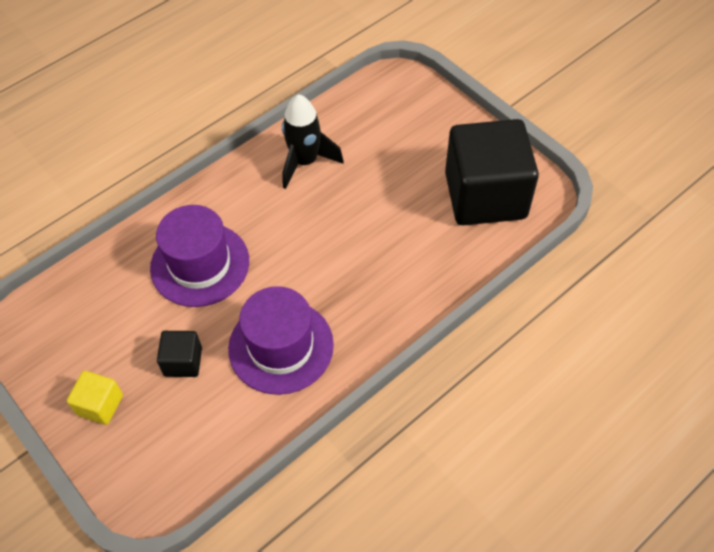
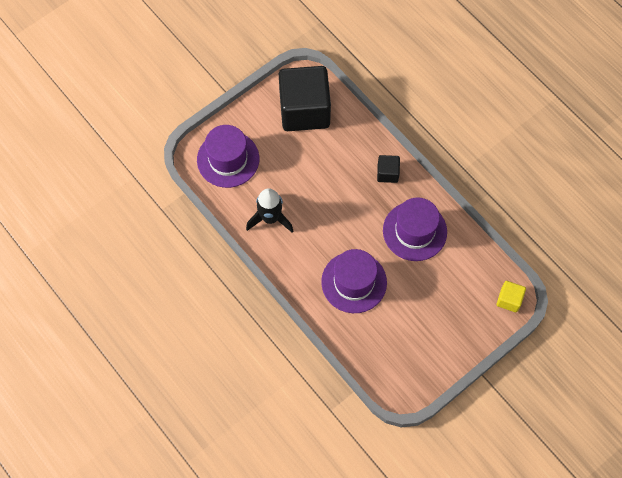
camera: 90 degrees left, 10 degrees up
yellow cube [67,371,123,425] -> yellow cube moved to [496,281,526,312]
black cube [157,331,202,377] -> black cube moved to [377,155,400,183]
none -> purple hat [197,125,259,188]

